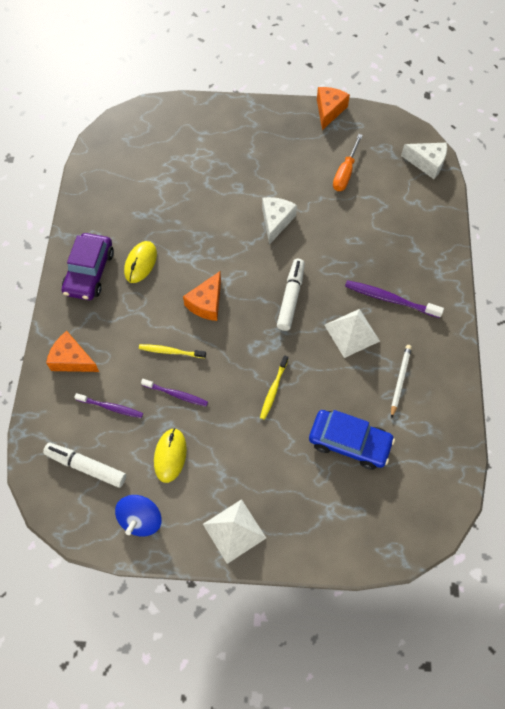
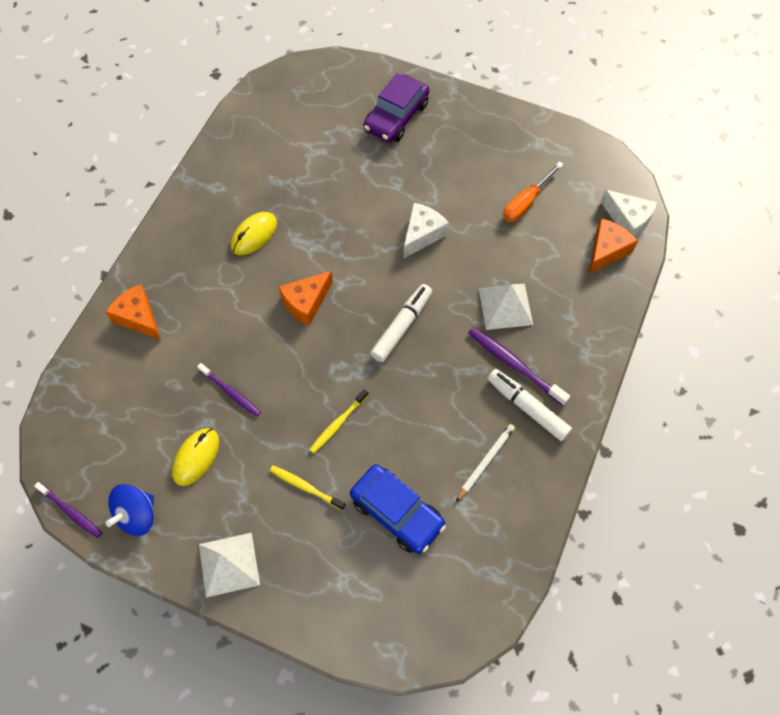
camera: 20 degrees right, 0 degrees up
white marker [43,443,126,488] -> white marker moved to [487,369,572,441]
purple car [62,233,114,300] -> purple car moved to [363,73,429,143]
purple toothbrush [74,393,143,418] -> purple toothbrush moved to [34,482,102,538]
yellow toothbrush [139,344,206,358] -> yellow toothbrush moved to [270,466,345,510]
orange cheese [317,87,350,130] -> orange cheese moved to [589,218,638,274]
white pyramid [324,309,380,358] -> white pyramid moved to [479,284,533,330]

